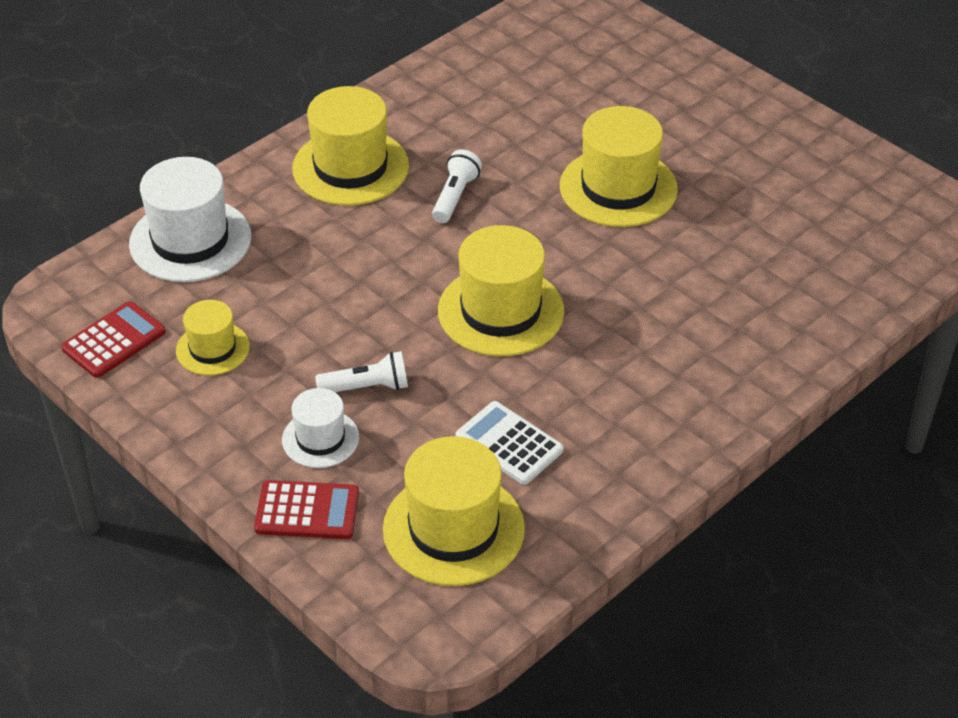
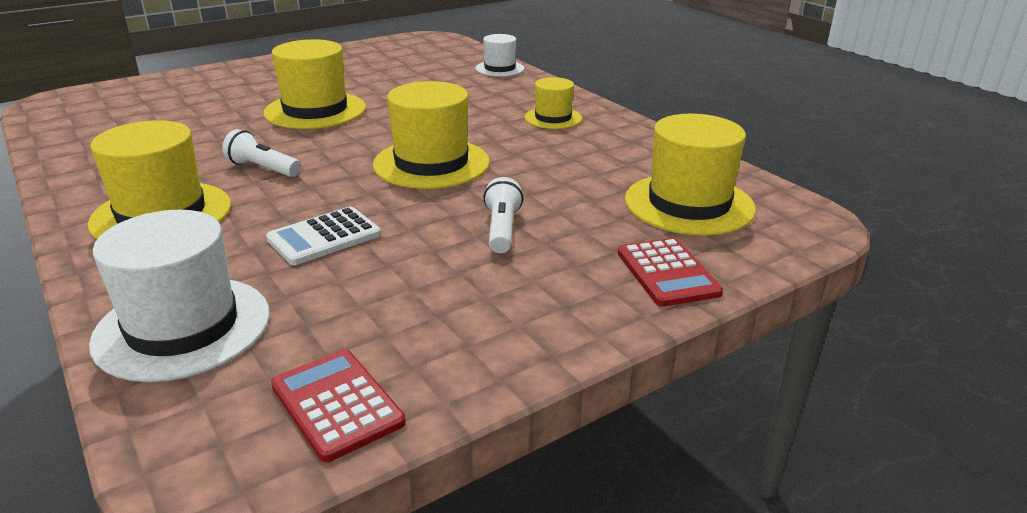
camera: 80 degrees left, 15 degrees down
yellow hat [176,300,250,375] -> yellow hat moved to [524,77,582,129]
red calculator [254,480,359,539] -> red calculator turned 150 degrees clockwise [618,238,723,307]
white hat [282,388,359,468] -> white hat moved to [475,34,524,77]
white calculator [456,401,564,485] -> white calculator moved to [266,207,381,265]

